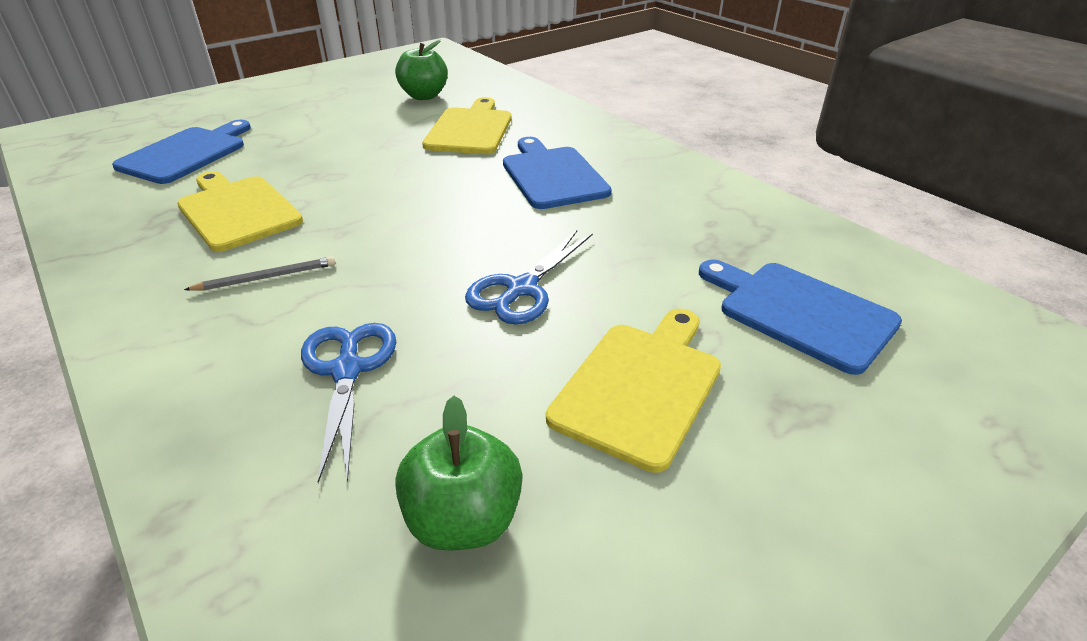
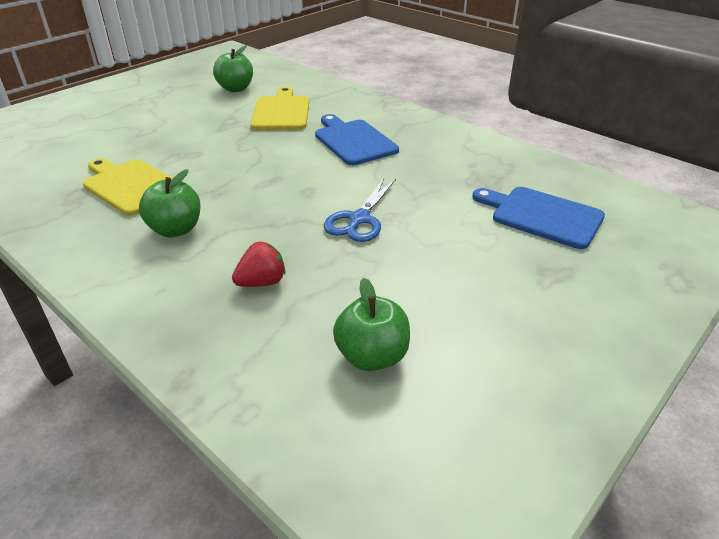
camera: 10 degrees left, 0 degrees up
blue cutting board [112,120,251,184] -> none
grey pencil [184,256,335,291] -> green apple [139,169,201,237]
blue scissors [301,323,396,483] -> red strawberry [232,242,285,287]
yellow cutting board [546,309,721,473] -> none

